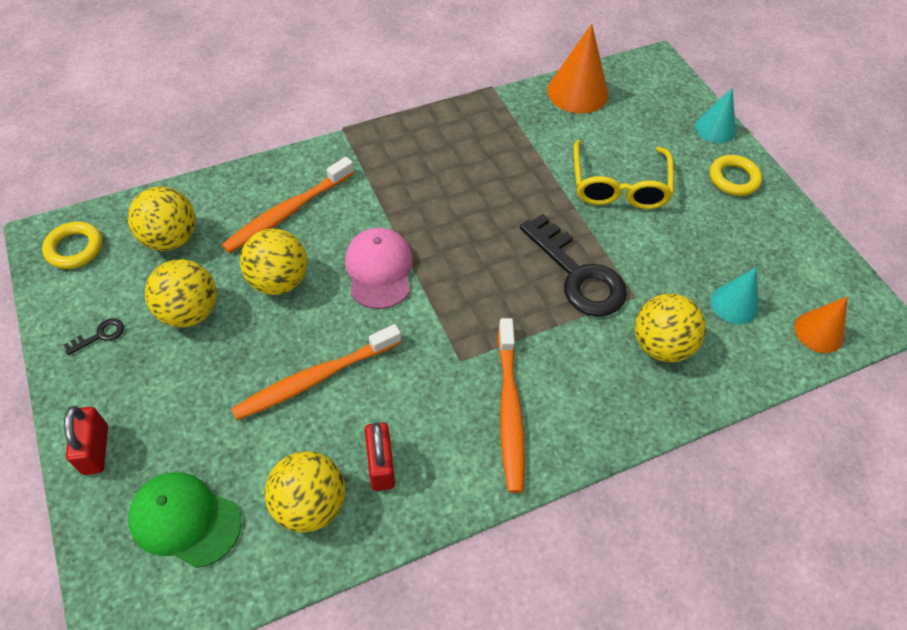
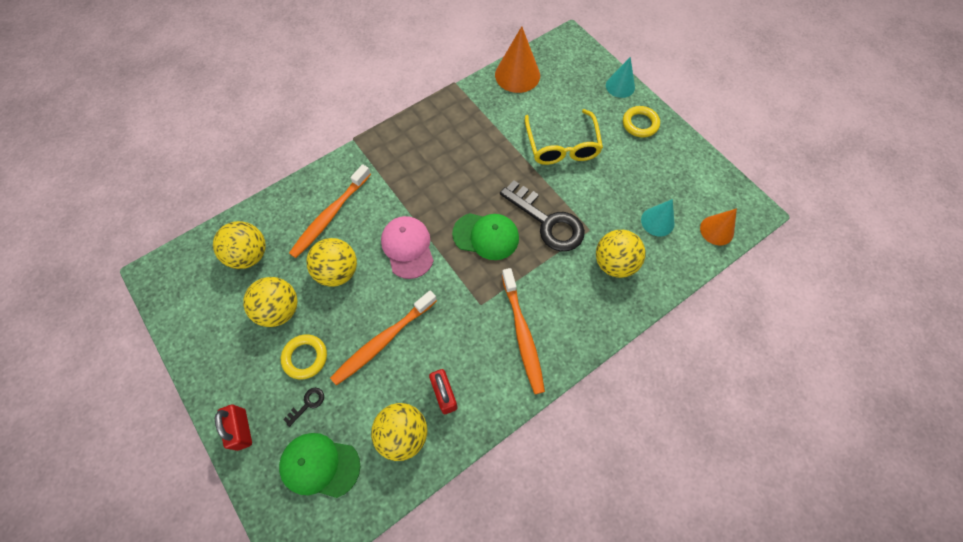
camera: 10 degrees left, 10 degrees up
yellow ring [42,222,103,269] -> yellow ring moved to [281,335,327,379]
black key [64,318,124,355] -> black key moved to [283,388,324,427]
none -> green cap [452,213,519,260]

